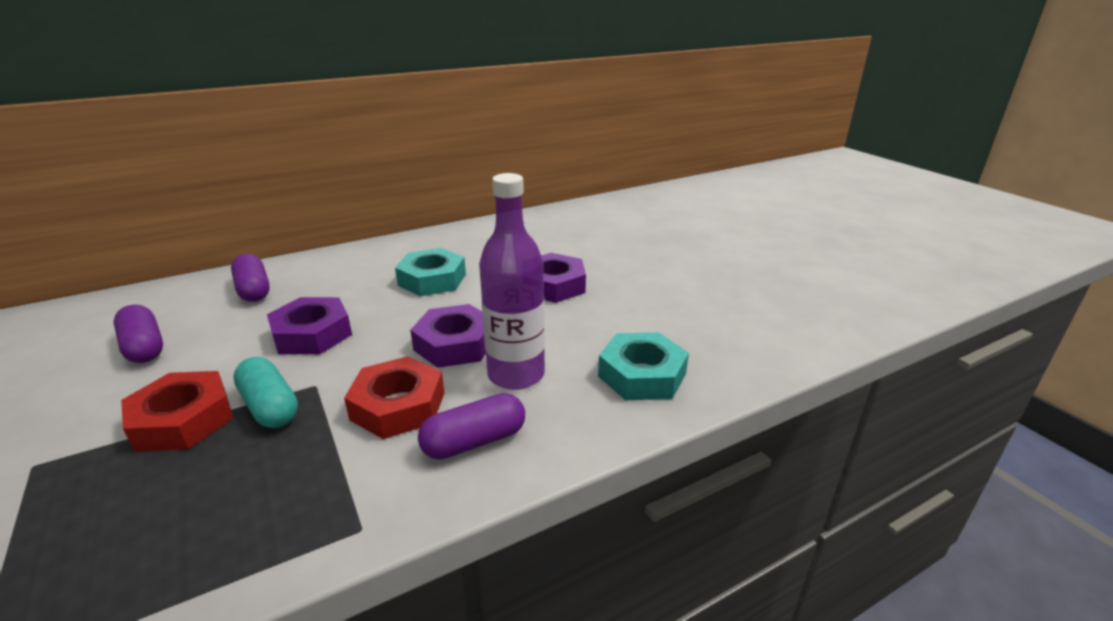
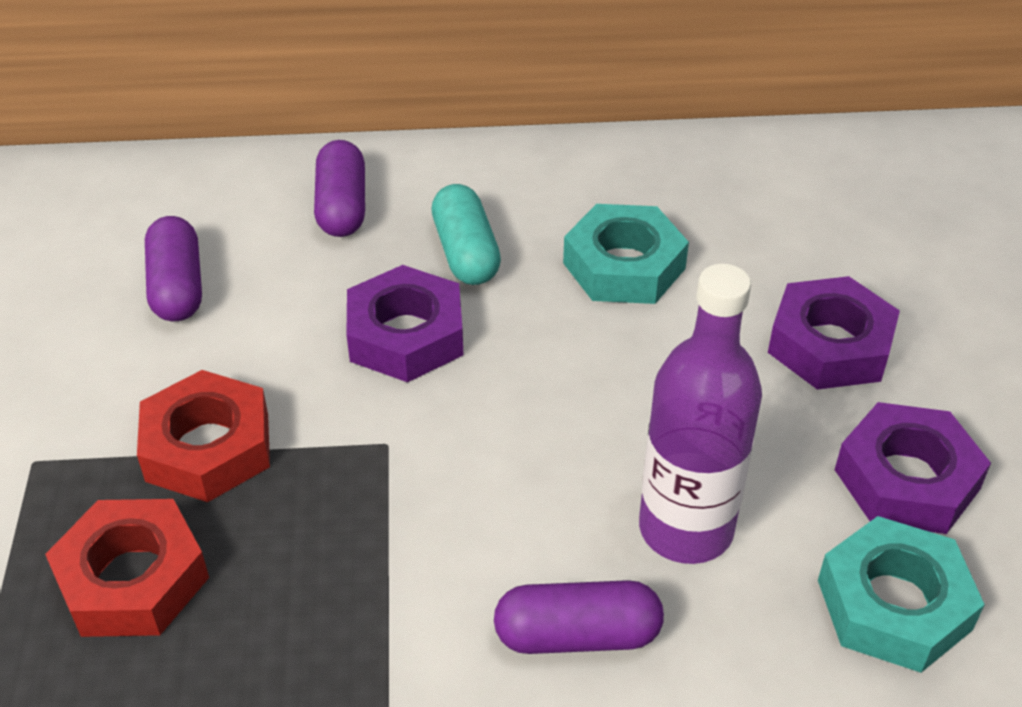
camera: 25 degrees right, 15 degrees up
turquoise capsule [233,357,298,428] -> turquoise capsule moved to [431,184,501,285]
red nut [344,356,444,439] -> red nut moved to [45,499,209,637]
purple nut [410,304,486,368] -> purple nut moved to [835,402,991,534]

